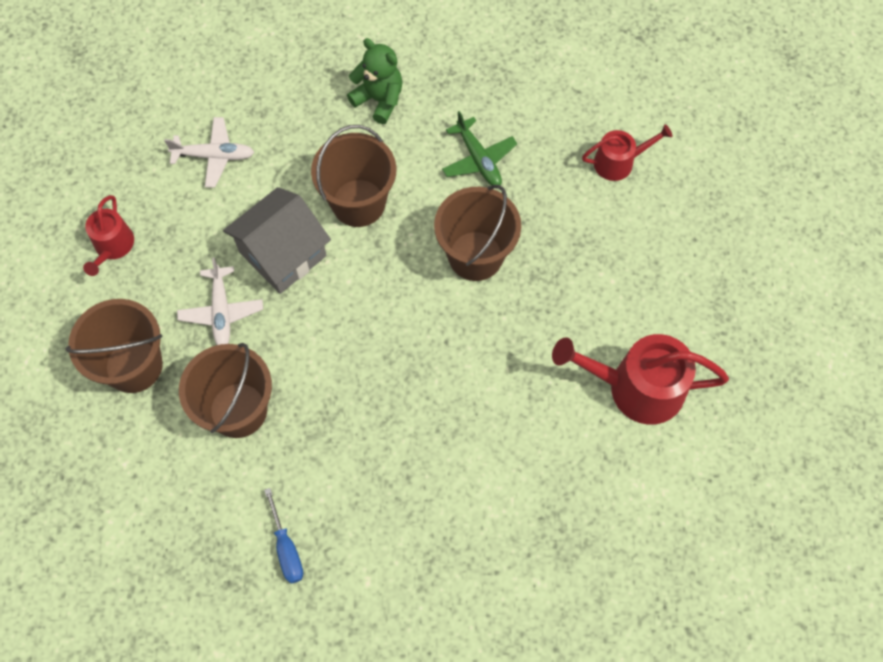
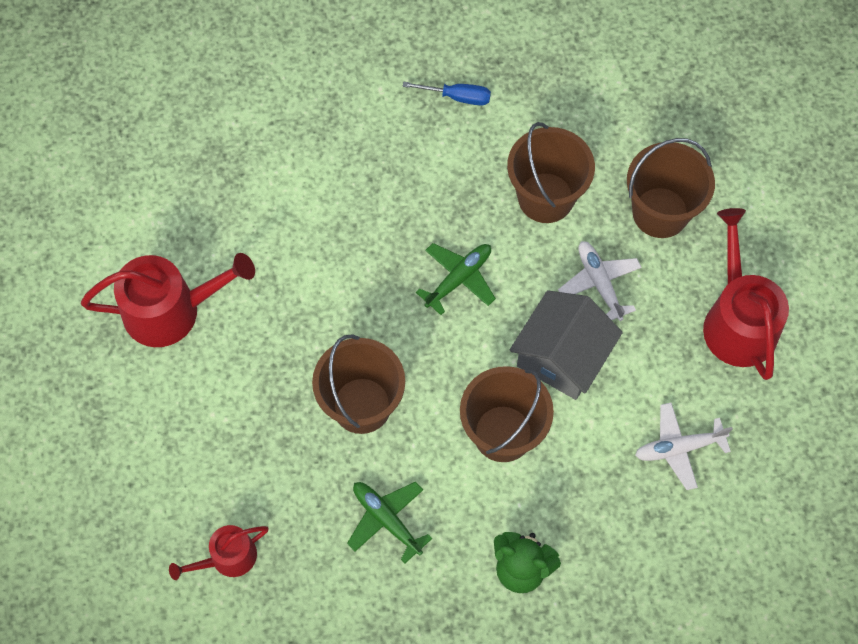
camera: 165 degrees right, 0 degrees up
red watering can [83,195,134,276] -> red watering can [703,208,789,380], size x1.75
blue screwdriver [264,488,303,584] -> blue screwdriver turned 135 degrees clockwise [403,82,491,106]
none -> green plane [416,243,496,315]

